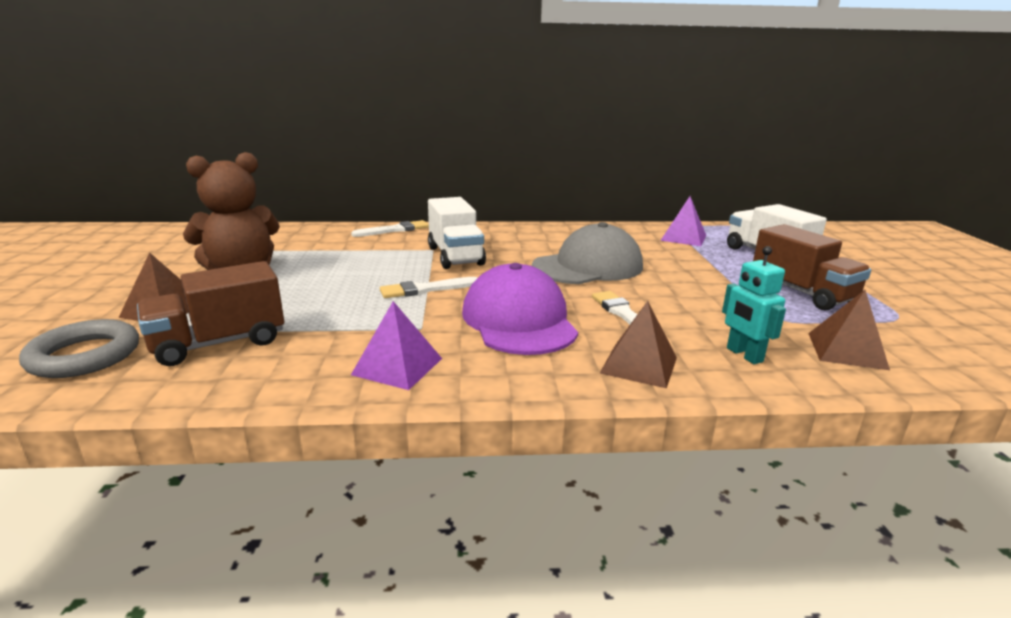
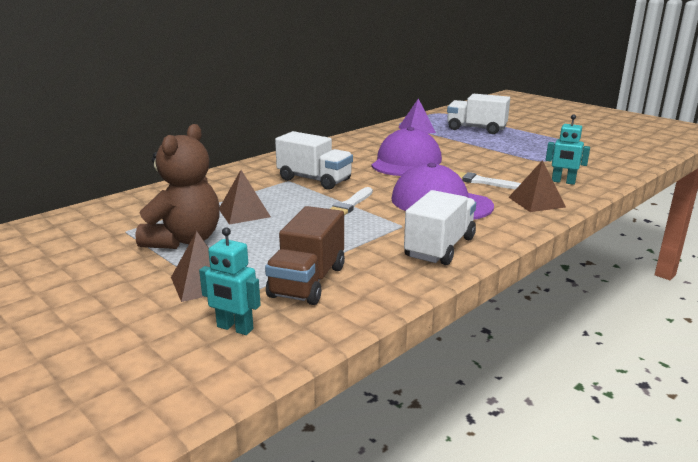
camera: 40 degrees left, 0 degrees up
grey ring [19,319,139,378] -> turquoise robot [199,227,261,335]
white brush [351,220,429,237] -> none
purple pyramid [351,301,442,390] -> white truck [404,190,476,265]
grey cap [532,222,643,284] -> purple cap [371,127,442,176]
brown truck [753,224,871,311] -> none
brown pyramid [808,290,890,370] -> brown pyramid moved to [220,170,271,225]

